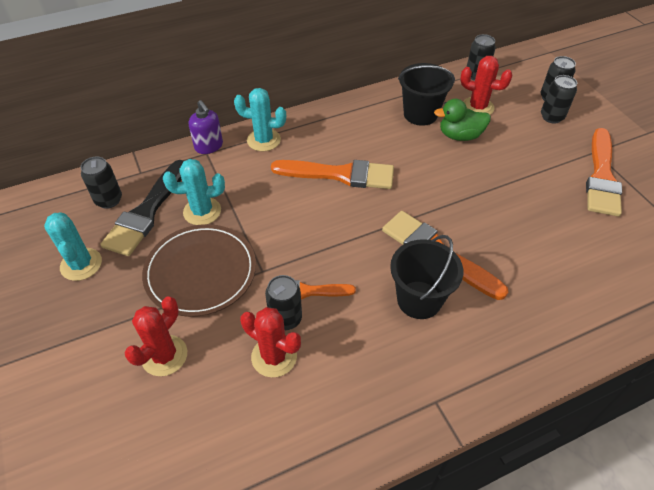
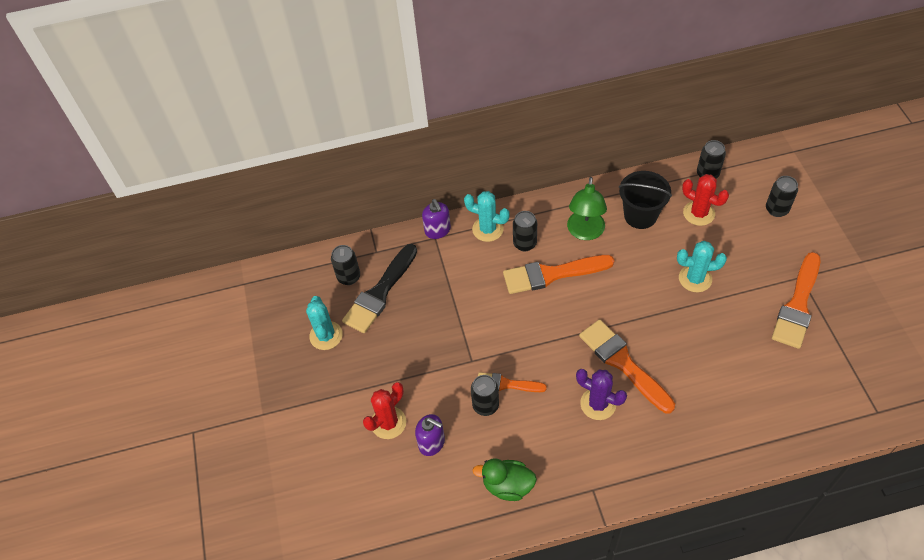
camera: 15 degrees right, 5 degrees up
brown plate [142,224,256,317] -> none
turquoise cactus [163,159,225,225] -> turquoise cactus moved to [677,241,727,292]
red cactus [240,307,301,377] -> none
orange brush [271,160,394,189] -> orange brush turned 150 degrees clockwise [503,255,614,294]
black bucket [390,235,463,319] -> purple cactus [576,369,627,420]
green duck [434,99,491,141] -> green duck moved to [472,458,537,501]
black can [541,75,577,124] -> black can moved to [513,211,537,251]
none -> purple soap dispenser [415,414,445,456]
none -> green lamp [567,177,607,240]

